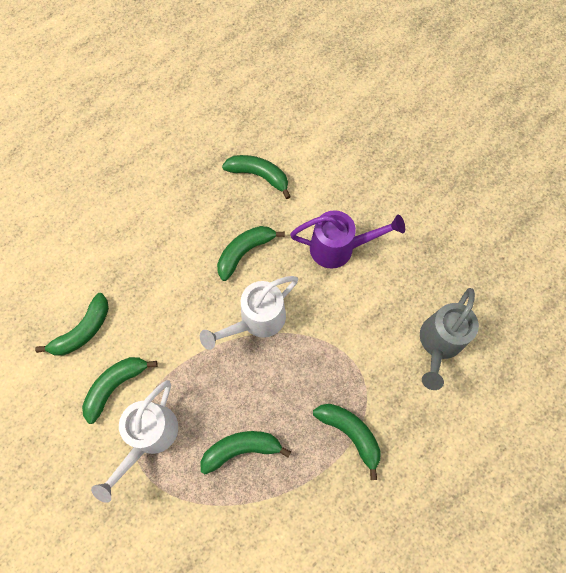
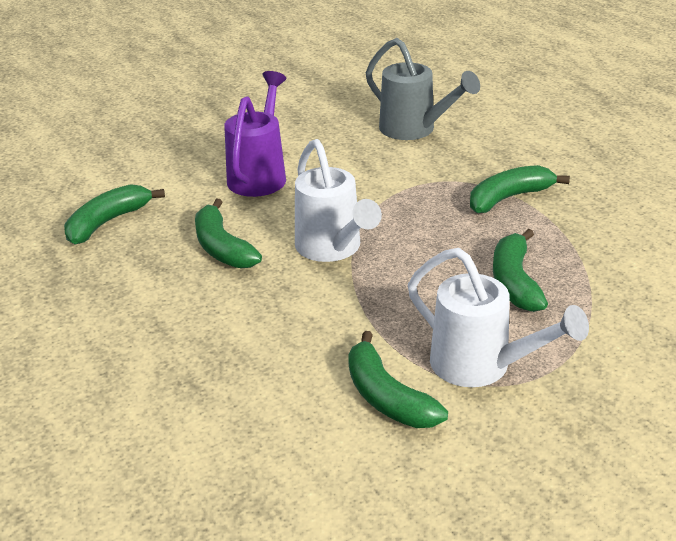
camera: 75 degrees left, 35 degrees down
green banana [35,293,109,356] -> none

